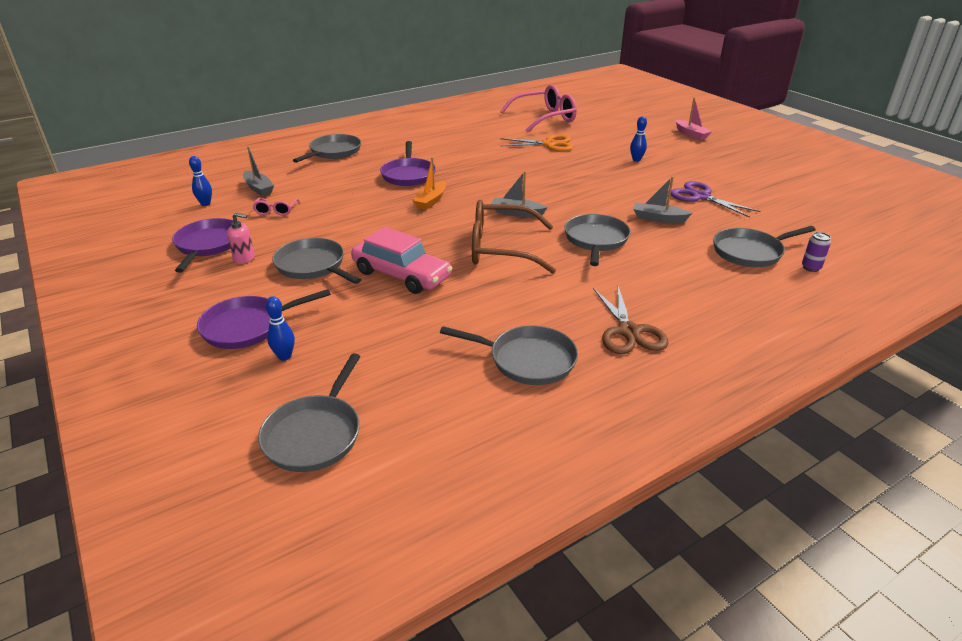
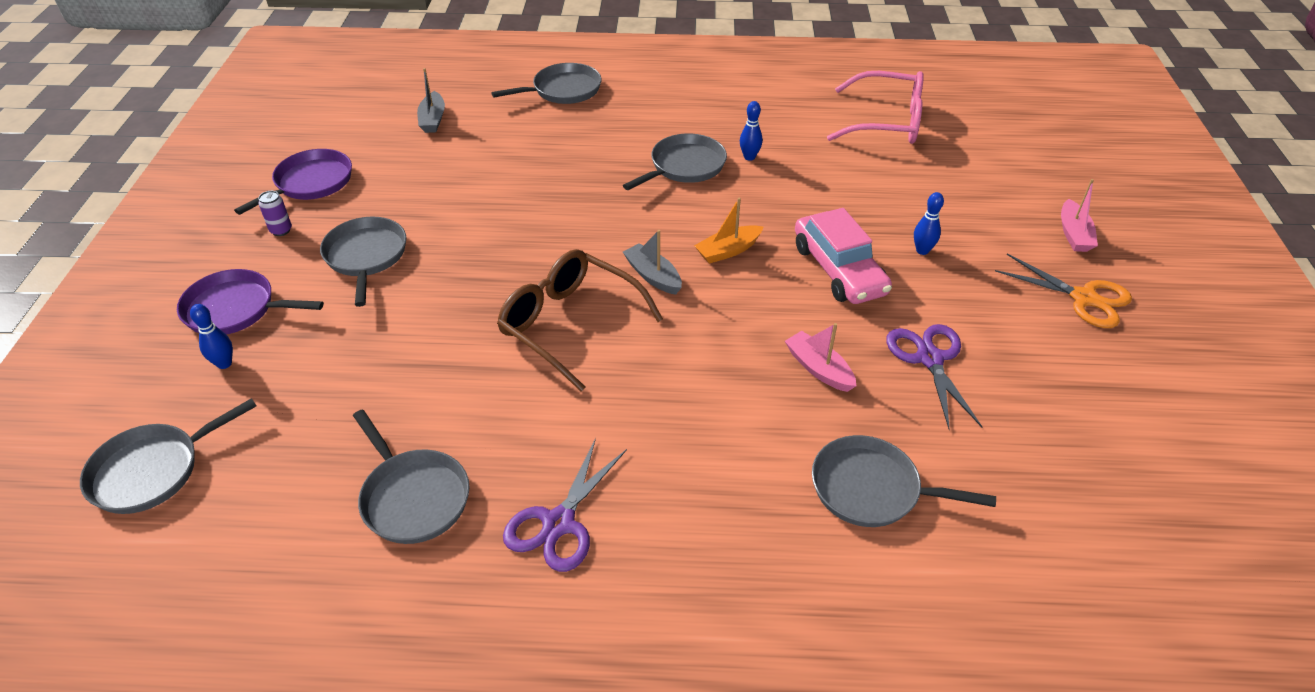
camera: 35 degrees right, 10 degrees up
blue bowling pin [189,156,212,206] -> blue bowling pin moved to [740,101,763,161]
pink soap dispenser [227,213,255,264] -> none
pink glasses [253,197,300,216] -> none
pink car [351,227,452,294] -> pink car moved to [795,208,892,304]
purple pan [380,141,436,186] -> none
orange boat [412,157,446,210] -> orange boat moved to [694,198,763,264]
orange scissors [500,134,573,151] -> orange scissors moved to [995,254,1132,328]
grey pan [564,214,631,266] -> grey pan moved to [623,134,727,190]
brown scissors [593,286,668,354] -> purple scissors [503,438,627,572]
grey boat [633,176,692,223] -> pink boat [785,323,856,392]
purple can [802,232,831,272] -> purple can moved to [258,191,292,236]

